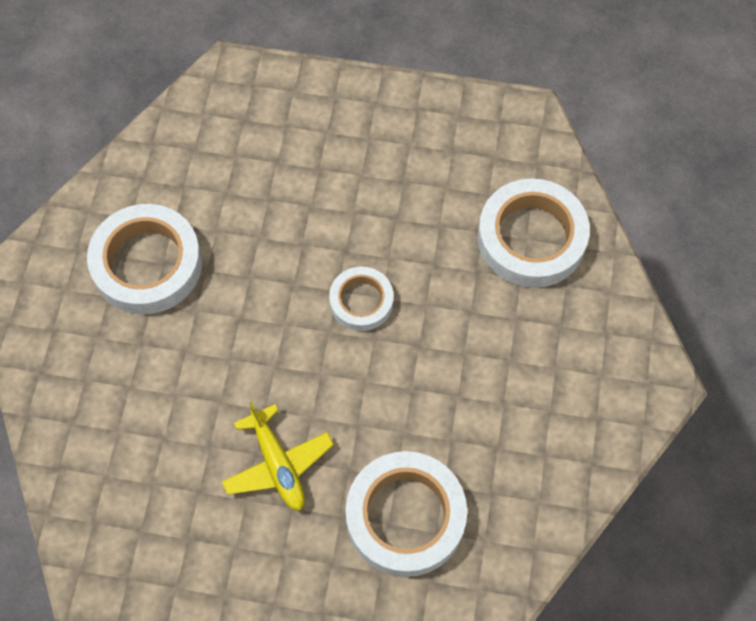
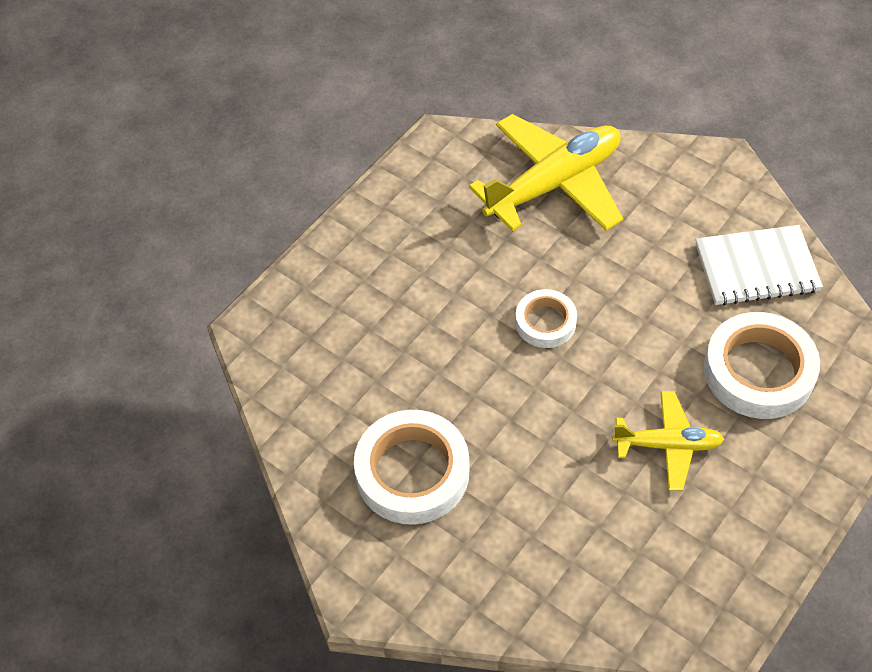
camera: 60 degrees left, 10 degrees down
white tape [478,178,590,288] -> yellow plane [469,114,623,232]
none -> white notebook [695,225,823,306]

